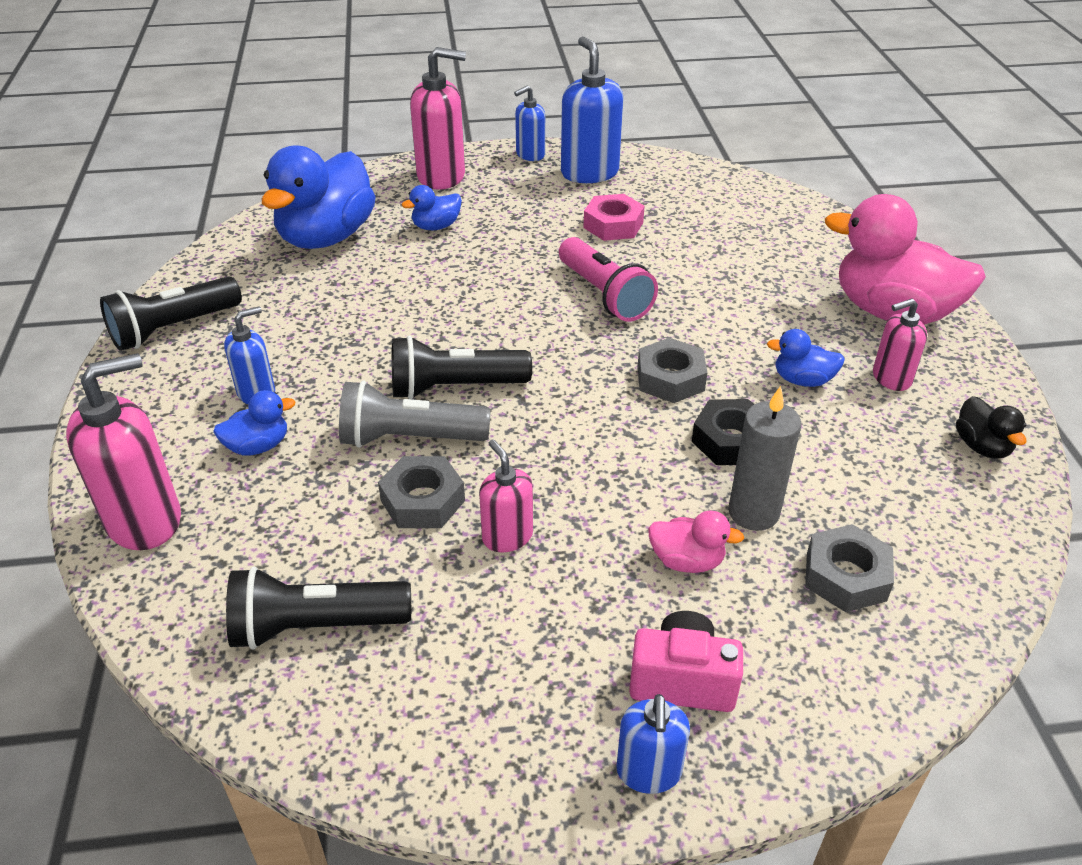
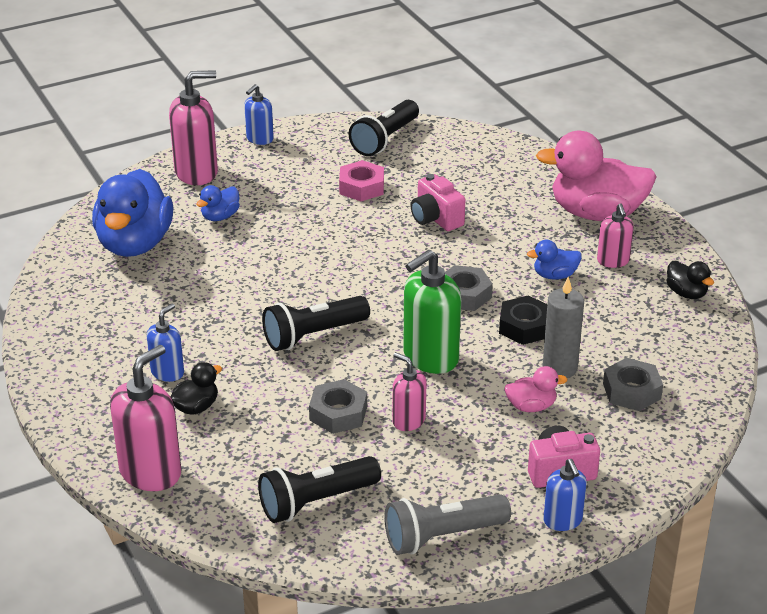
camera: 20 degrees left, 5 degrees down
black flashlight [100,276,242,351] -> black flashlight moved to [349,100,419,156]
blue duck [213,390,296,456] -> black duck [171,362,222,415]
grey flashlight [339,380,491,448] -> grey flashlight moved to [384,494,511,555]
pink flashlight [559,237,658,322] -> none
blue soap dispenser [561,36,623,183] -> none
pink soap dispenser [873,298,927,391] -> pink soap dispenser turned 60 degrees counterclockwise [597,203,634,268]
none -> green soap dispenser [403,250,461,374]
none -> pink camera [411,174,466,231]

